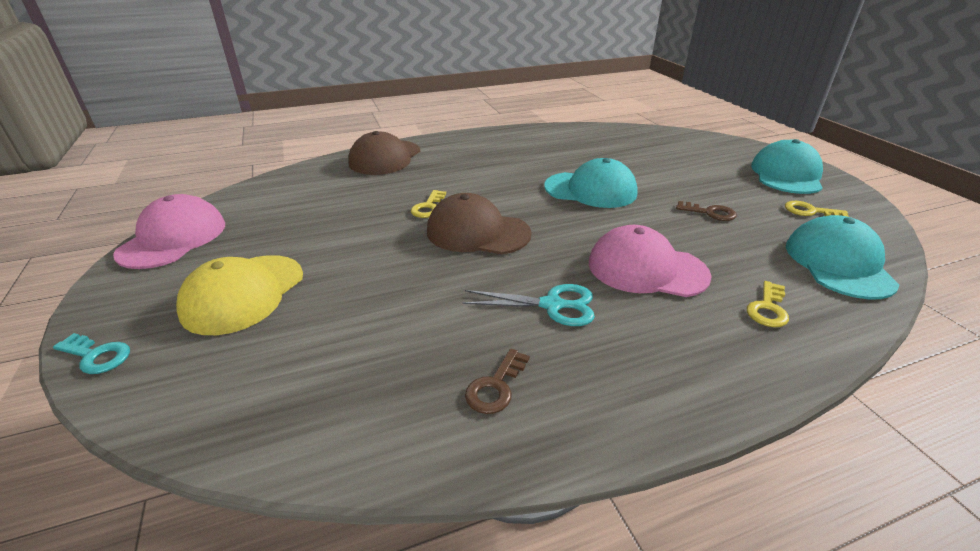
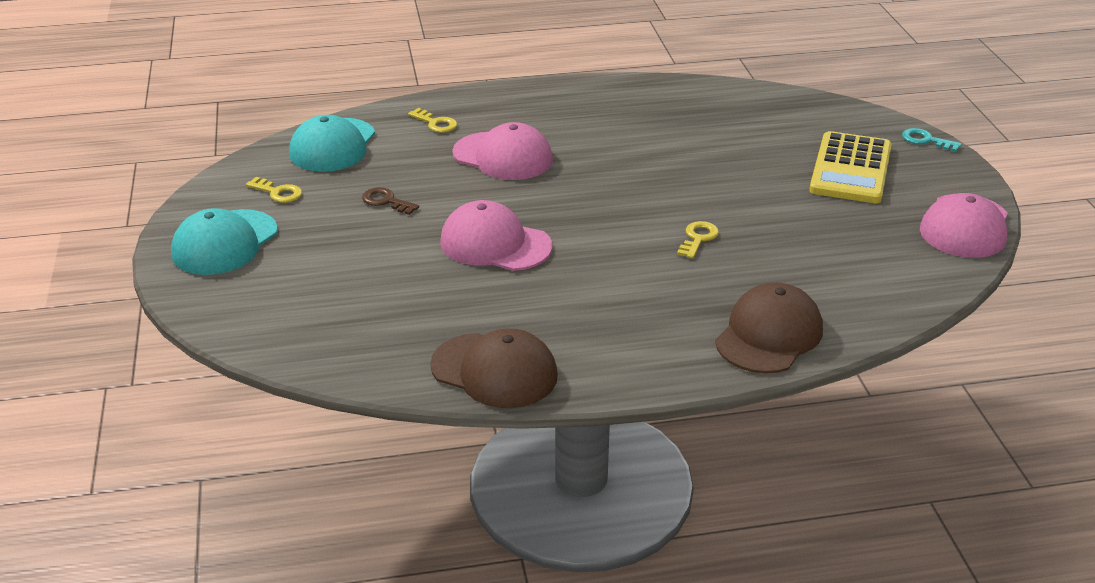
camera: 170 degrees left, 0 degrees up
yellow cap [176,255,303,335] -> yellow calculator [809,131,892,204]
brown cap [427,193,532,255] -> brown cap moved to [430,328,558,408]
turquoise scissors [462,284,595,326] -> none
brown key [465,349,530,414] -> none
turquoise cap [544,158,638,208] -> pink cap [440,200,552,271]
yellow key [747,281,789,327] -> yellow key turned 90 degrees clockwise [408,108,457,133]

